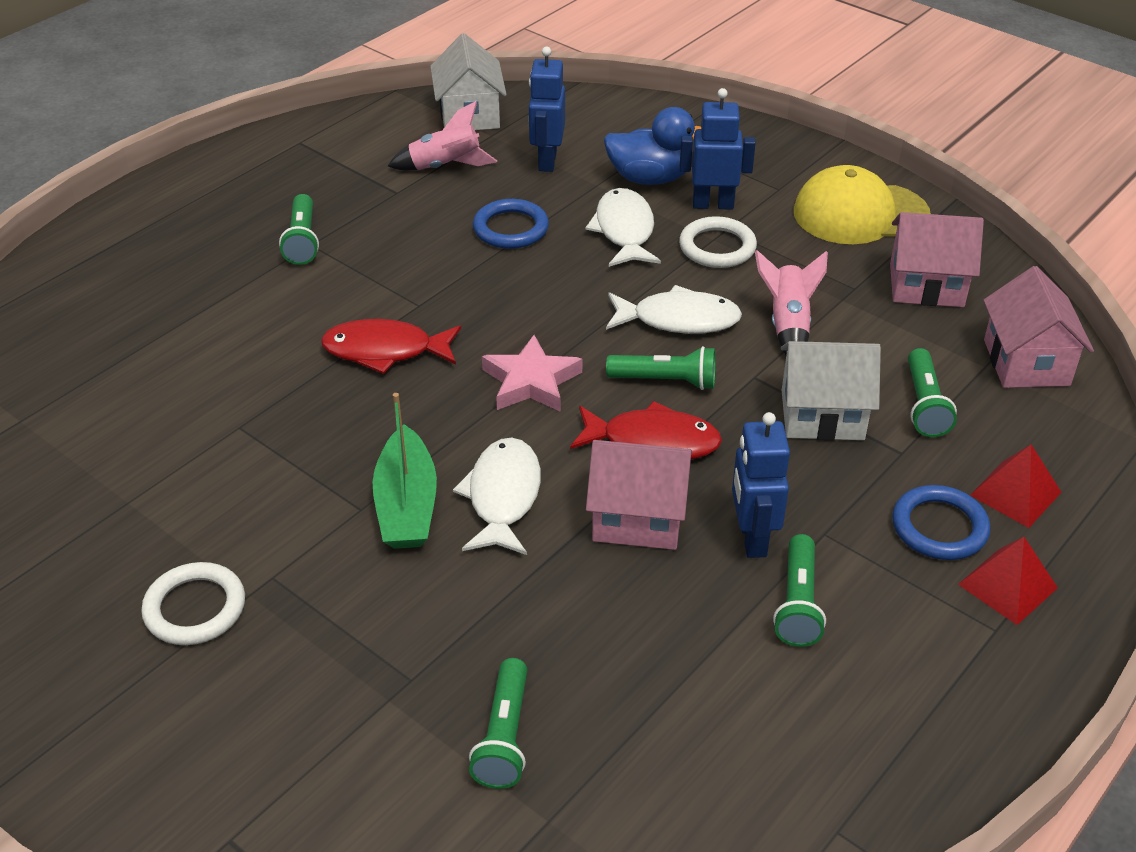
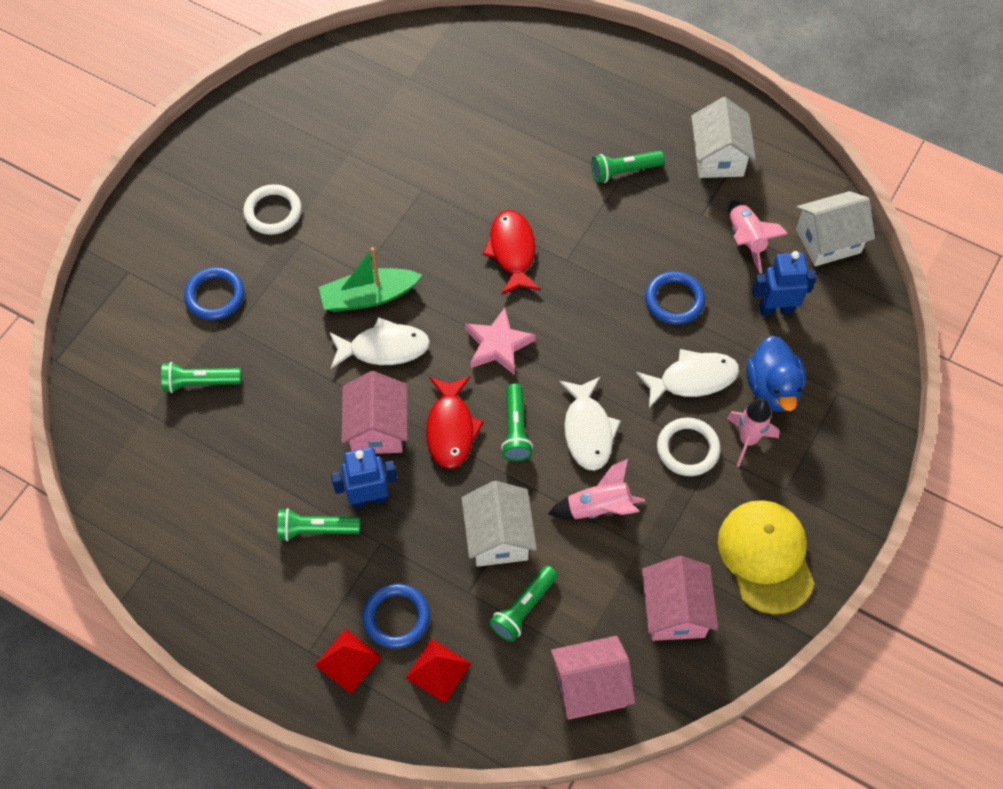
camera: 80 degrees right, 20 degrees up
blue robot [680,88,756,210] -> pink rocket [726,398,780,467]
green flashlight [908,348,957,437] -> green flashlight turned 45 degrees counterclockwise [489,566,558,642]
none -> blue ring [184,267,244,320]
none -> white house [691,97,756,178]

